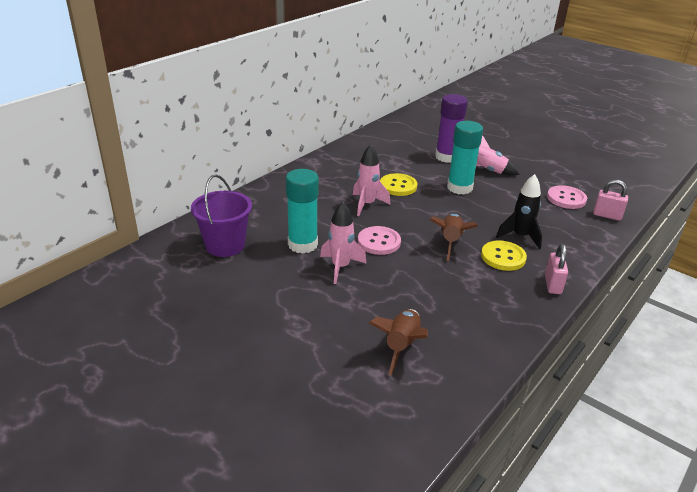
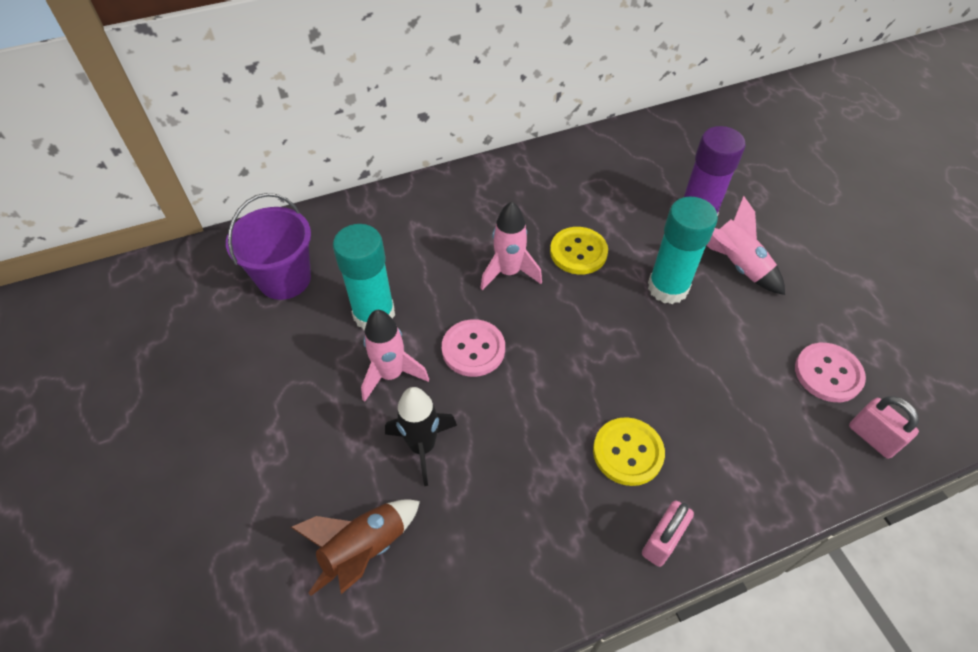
camera: 30 degrees right, 20 degrees up
brown rocket [430,214,478,261] -> none
black rocket [496,174,542,249] -> black rocket moved to [385,387,457,486]

